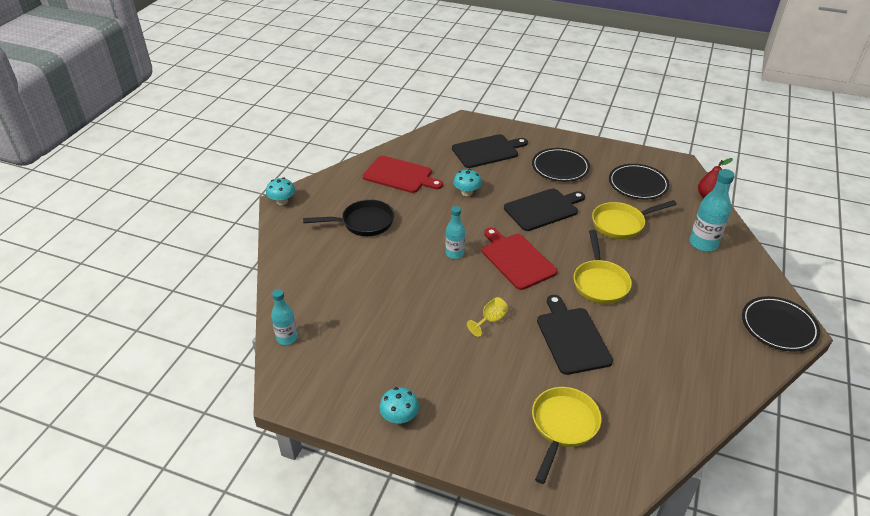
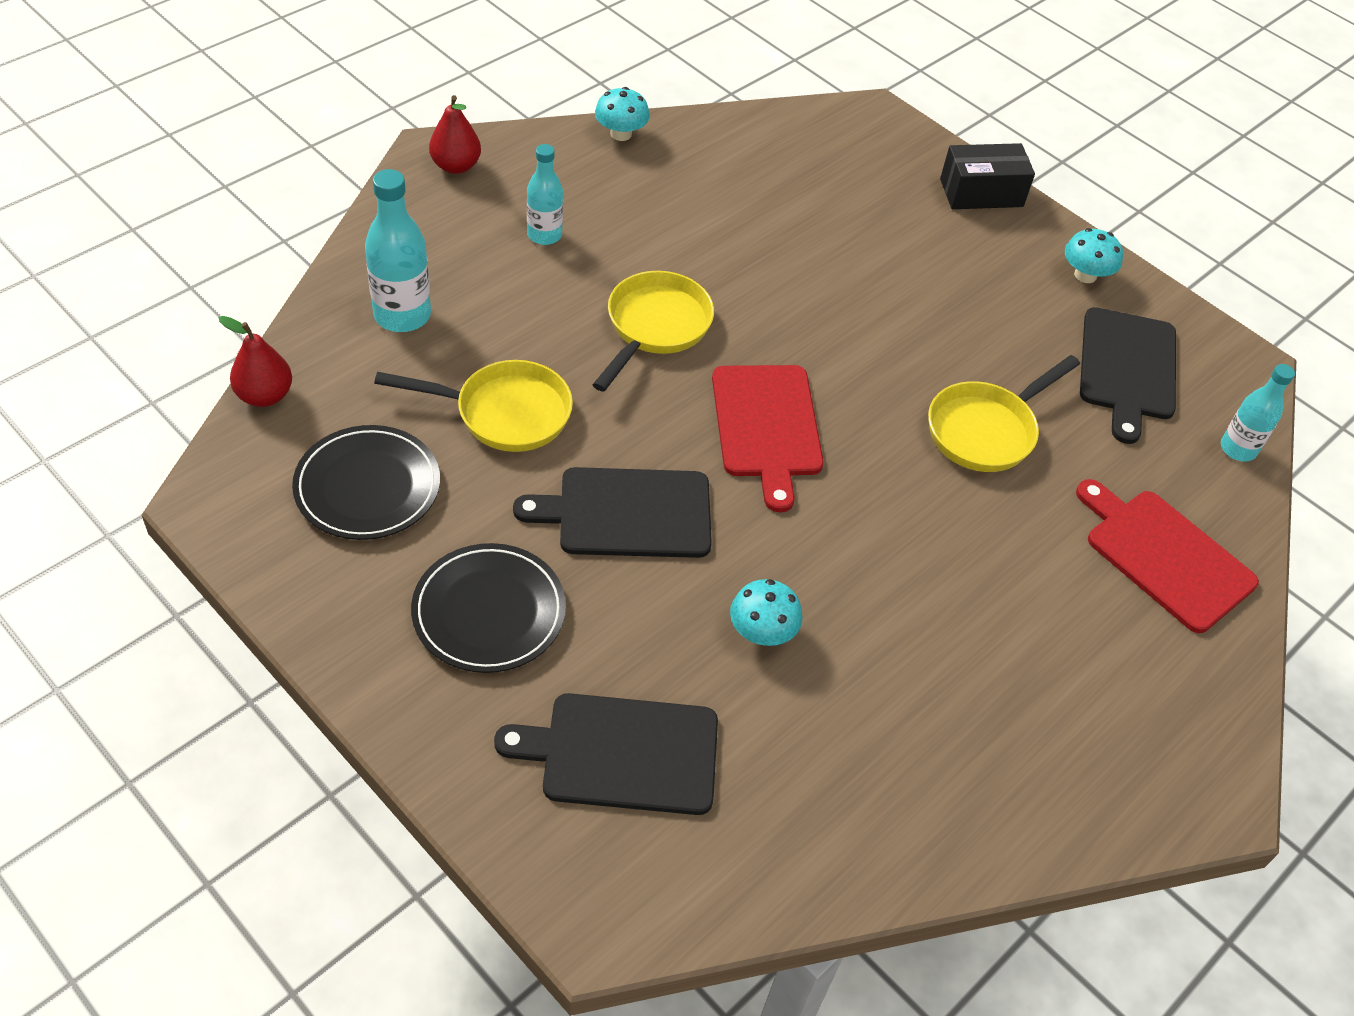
camera: 160 degrees left, 10 degrees up
turquoise mushroom [266,178,295,205] -> turquoise mushroom moved to [595,87,650,141]
black pan [303,199,394,236] -> none
red cutting board [363,156,443,193] -> red cutting board moved to [1076,479,1259,633]
turquoise bottle [446,206,465,259] -> turquoise bottle moved to [527,144,563,245]
yellow goblet [467,297,508,337] -> none
yellow pan [532,387,601,484] -> yellow pan moved to [928,355,1080,472]
black cutting board [537,295,613,375] -> black cutting board moved to [1080,307,1176,444]
black plate [742,296,820,352] -> red pear [429,95,481,174]
none -> black box [940,143,1035,209]

